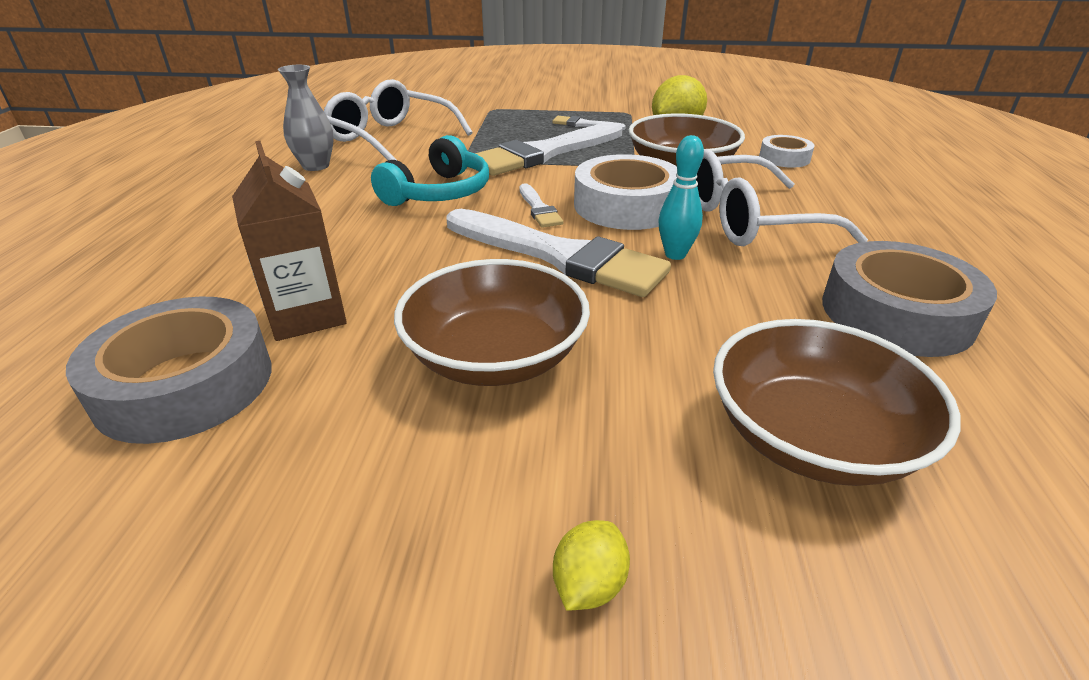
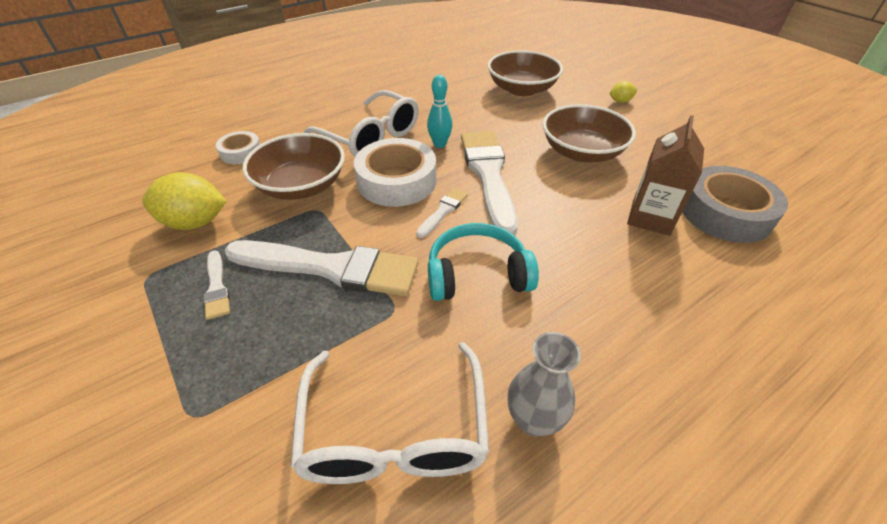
camera: 130 degrees left, 10 degrees up
grey tape [822,241,997,357] -> none

